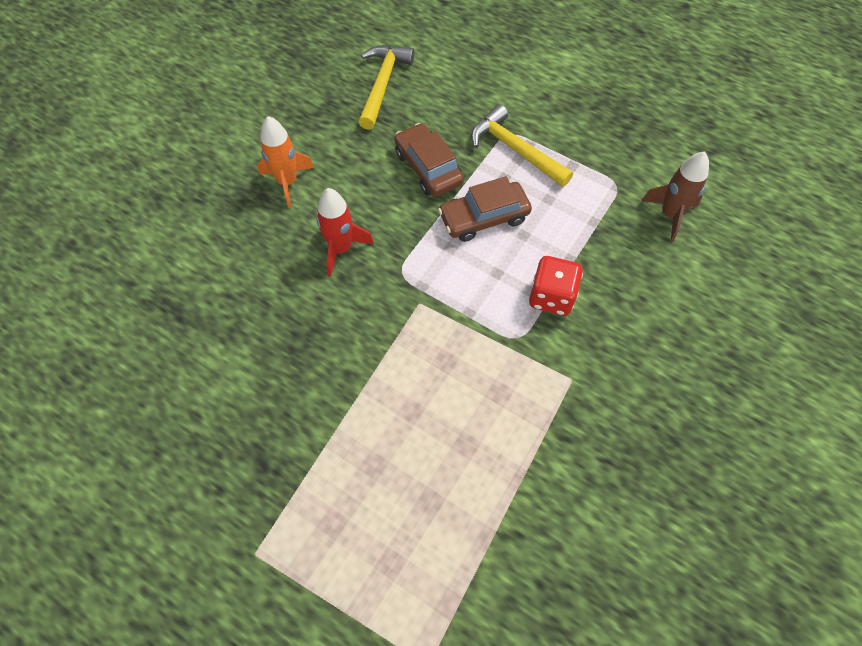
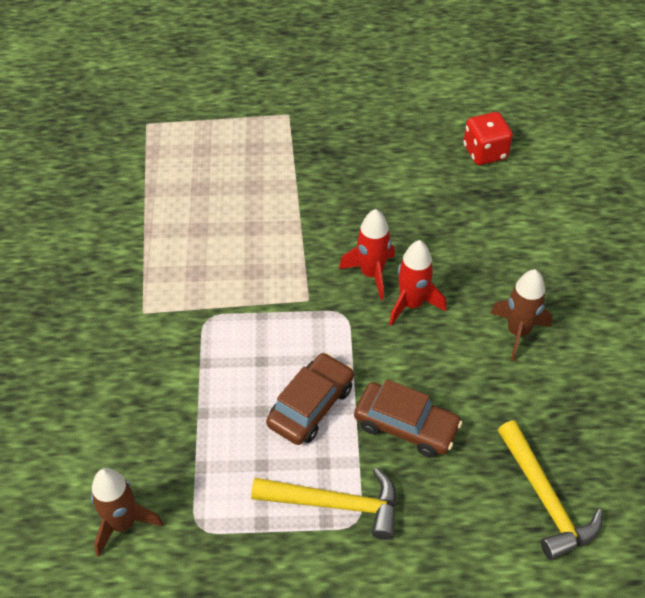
camera: 145 degrees right, 10 degrees down
orange rocket [257,116,314,208] -> brown rocket [491,269,553,361]
red dice [529,256,583,316] -> red dice moved to [464,112,513,165]
none -> red rocket [339,209,395,300]

